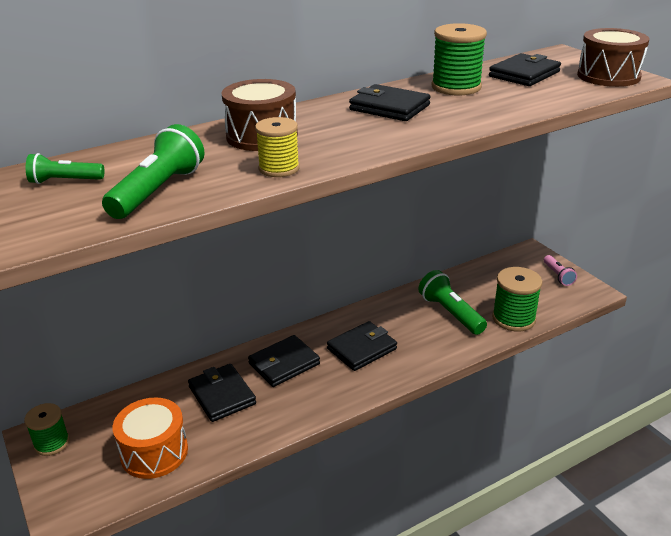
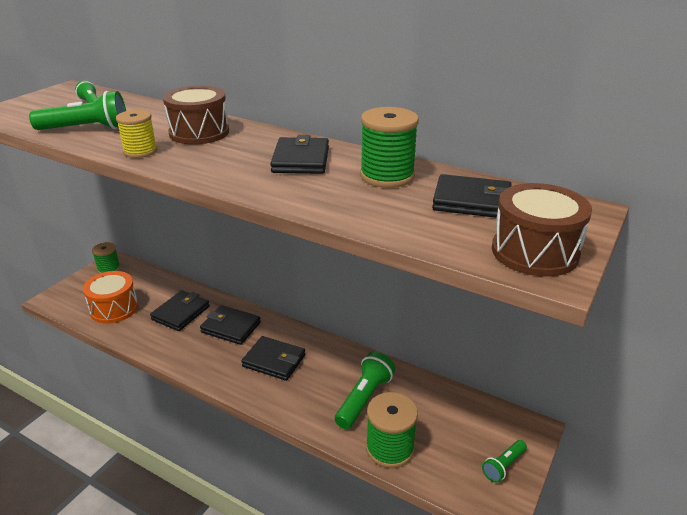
camera: 60 degrees right, 0 degrees up
pink flashlight [544,255,577,286] -> green flashlight [482,440,527,483]

